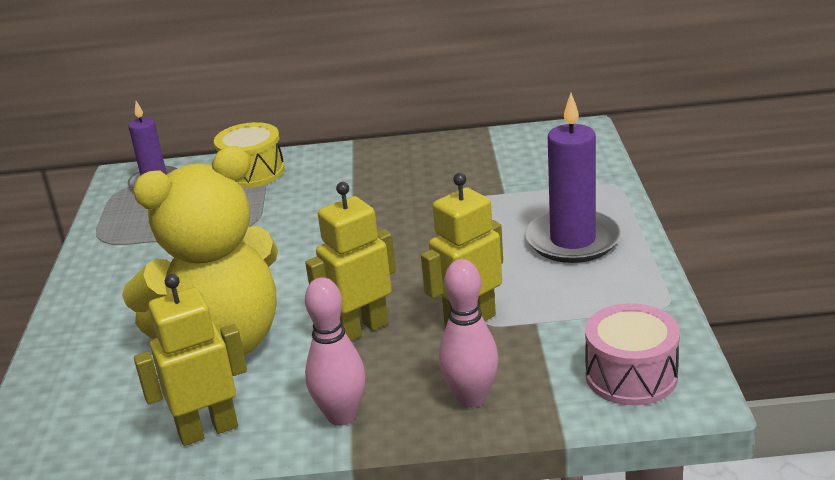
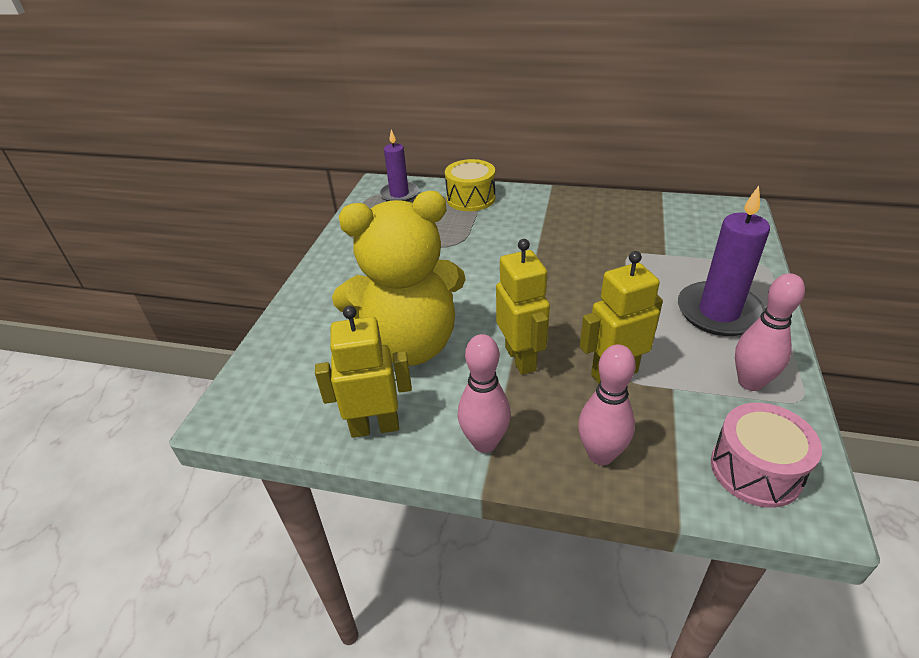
camera: 15 degrees right, 10 degrees up
yellow robot [305,182,396,341] -> yellow robot turned 90 degrees clockwise [496,239,550,375]
none -> pink bowling pin [735,273,805,391]

